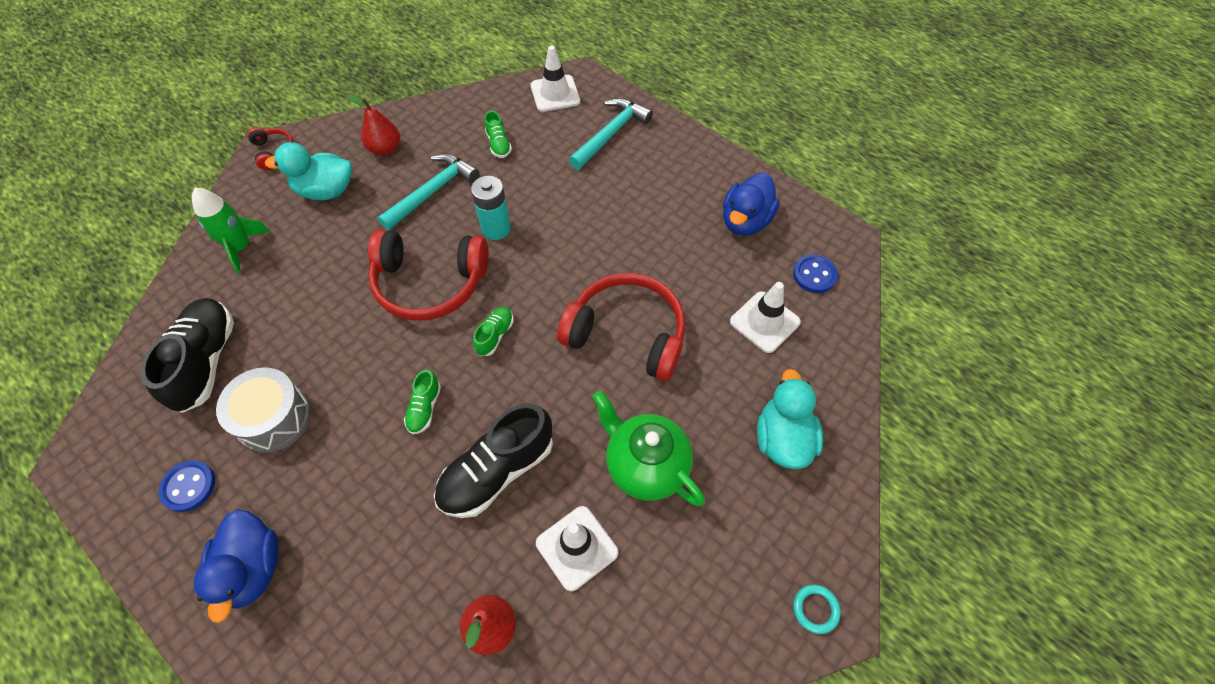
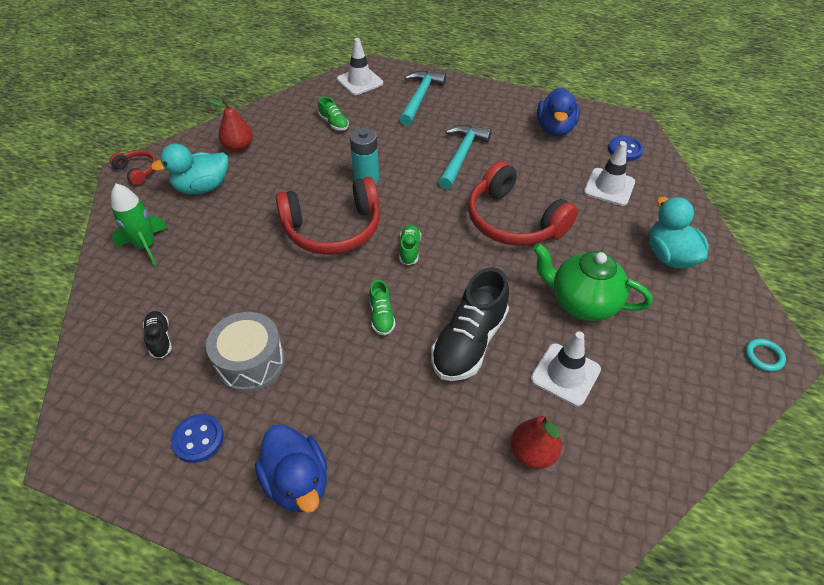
camera: 20 degrees left, 10 degrees down
black shoe [141,298,234,413] -> black shoe [143,311,172,358], size x0.49
turquoise hammer [378,153,479,230] -> turquoise hammer moved to [439,125,491,189]
red headphones [557,273,685,381] -> red headphones turned 135 degrees counterclockwise [468,161,578,246]

